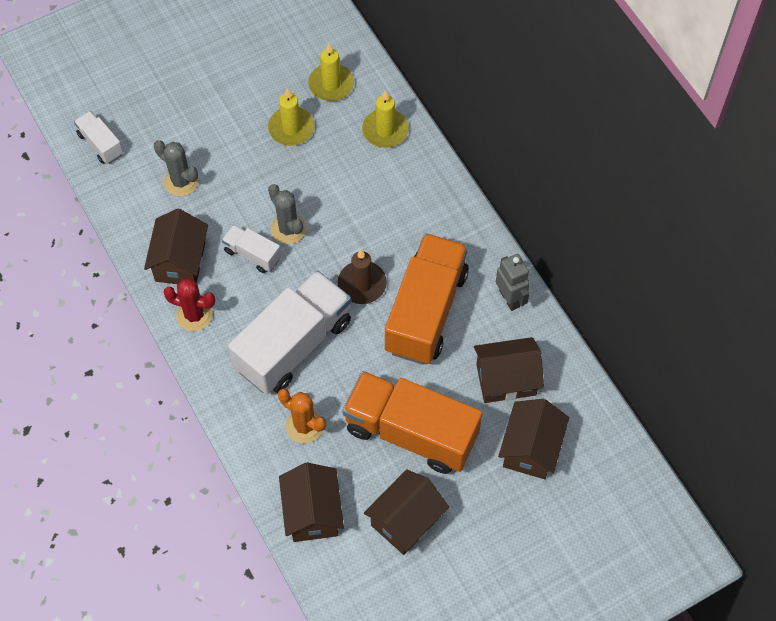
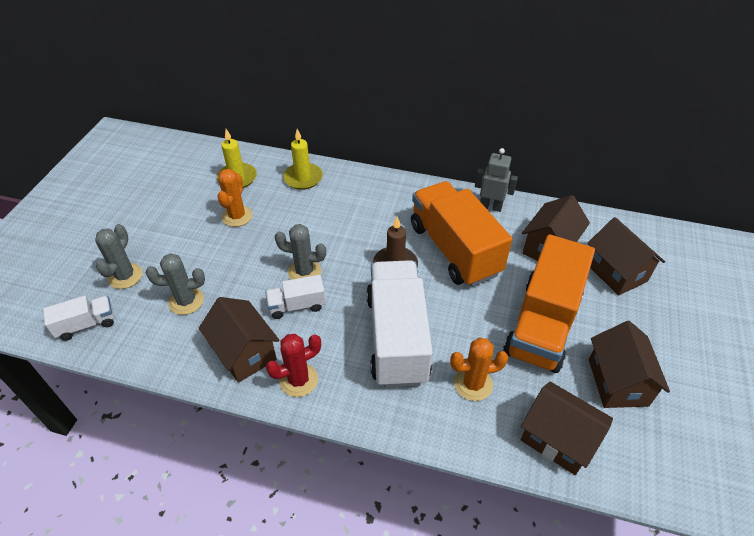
camera: 45 degrees left, 15 degrees down
white truck [74,111,123,164] -> white truck turned 150 degrees clockwise [43,296,114,341]
yellow candle [268,88,314,146] -> orange cactus [218,169,253,227]
orange truck [343,371,482,474] -> orange truck turned 45 degrees counterclockwise [503,234,595,373]
none -> grey cactus [95,224,143,289]

